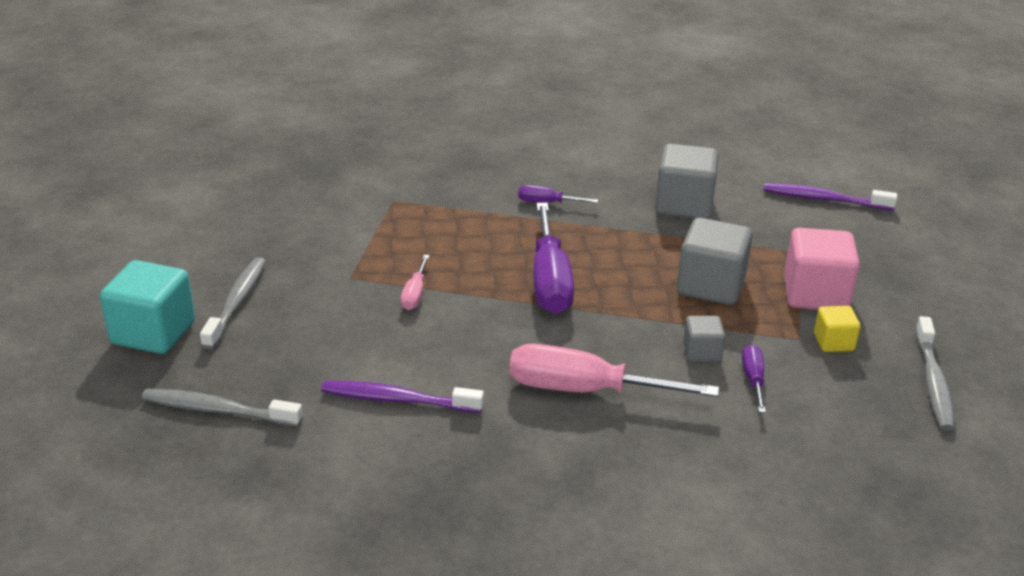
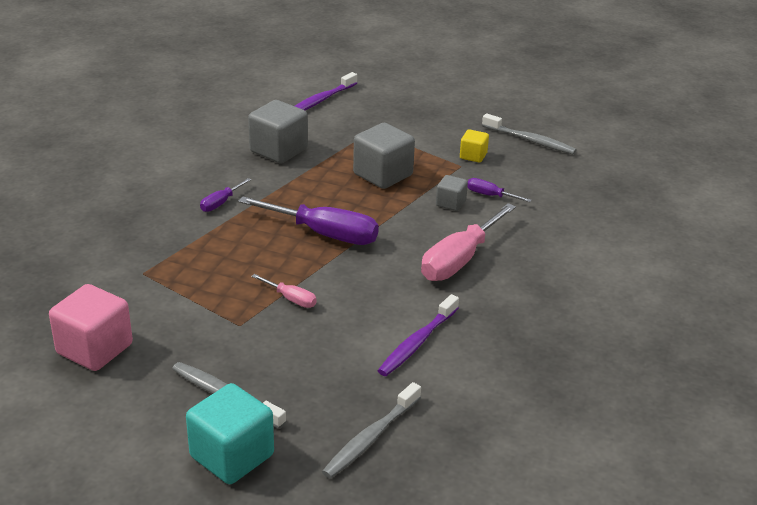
camera: 65 degrees left, 0 degrees up
pink cube [784,228,860,310] -> pink cube moved to [49,284,133,371]

